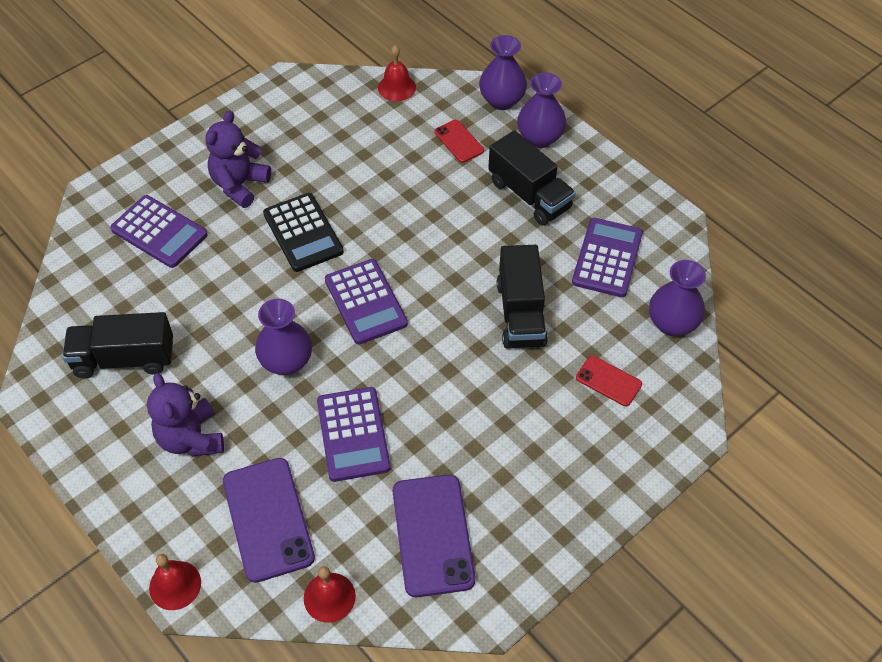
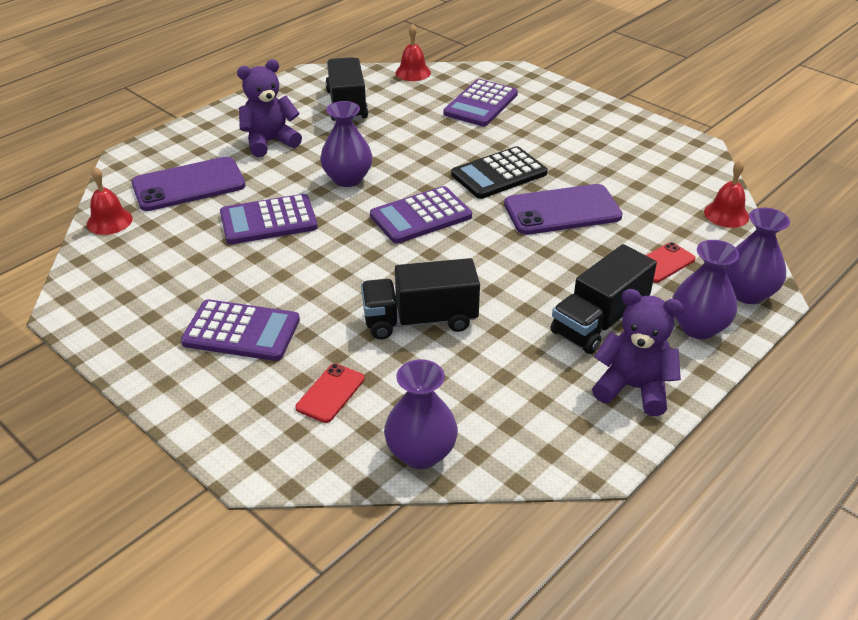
camera: 85 degrees right, 15 degrees down
red bell [149,554,201,610] -> red bell moved to [395,24,431,81]
purple teddy bear [205,110,271,208] -> purple teddy bear moved to [592,289,683,416]
purple phone [393,475,476,597] -> purple phone moved to [504,184,623,235]
purple calculator [572,218,643,297] -> purple calculator moved to [181,299,300,361]

